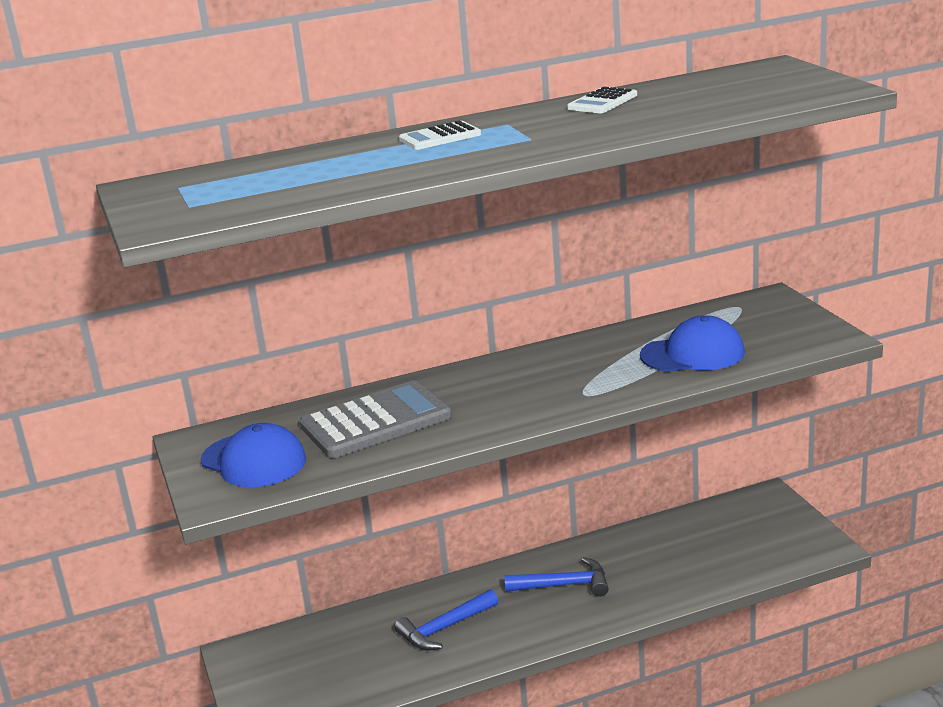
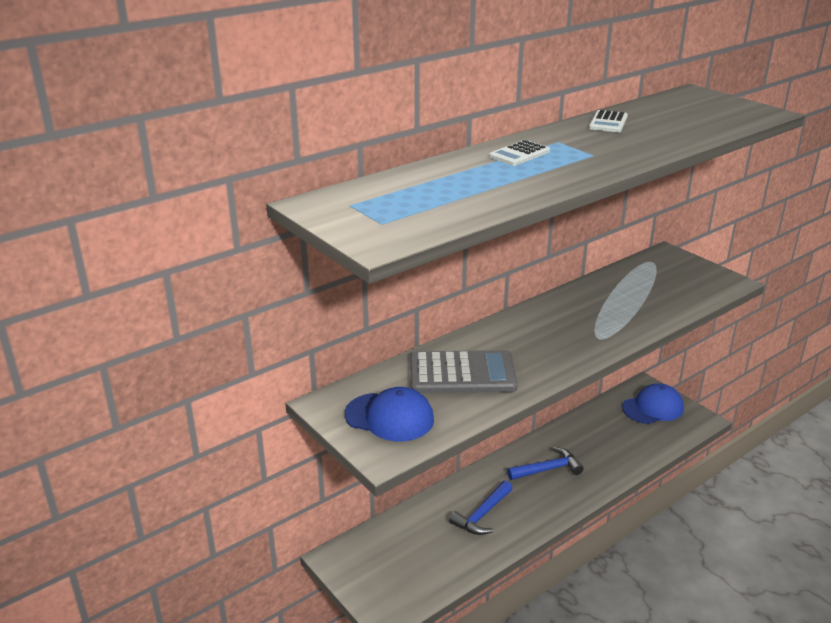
camera: 20 degrees left, 5 degrees up
grey calculator [299,380,452,458] -> grey calculator turned 45 degrees clockwise [410,350,518,393]
blue cap [640,315,745,372] -> blue cap moved to [622,384,684,424]

